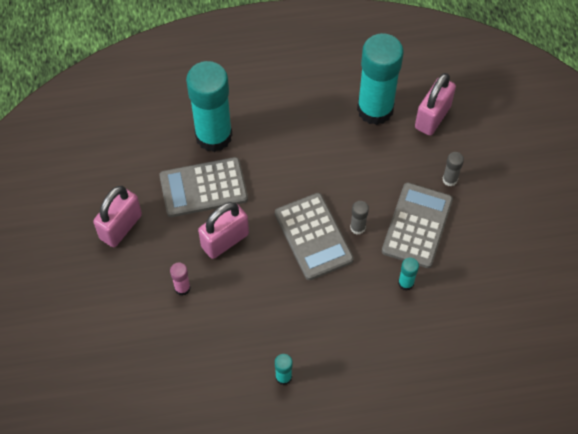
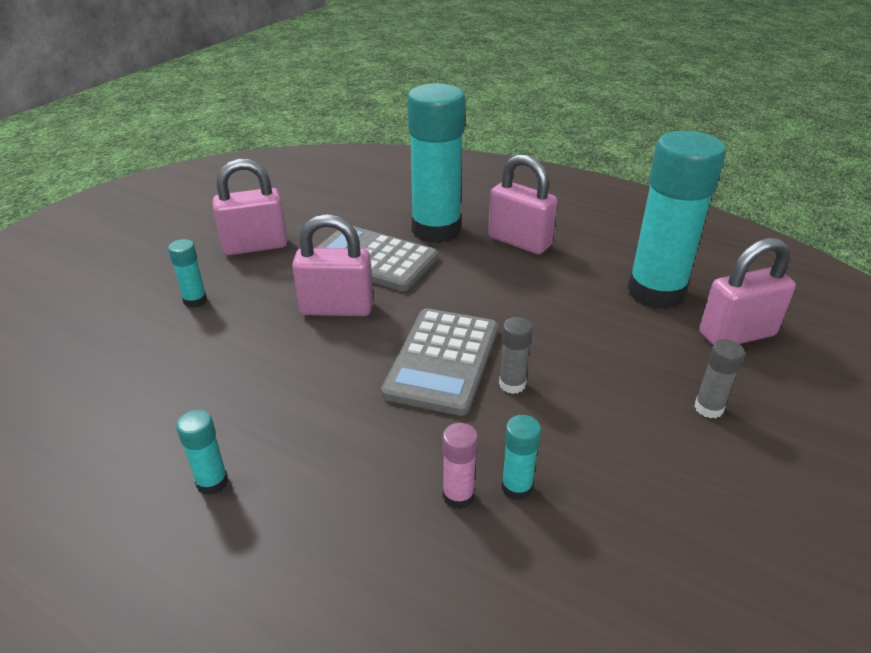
camera: 40 degrees right, 25 degrees down
pink glue stick [170,262,191,296] -> pink glue stick moved to [442,423,478,509]
grey calculator [382,183,453,268] -> none
none -> turquoise glue stick [168,239,207,308]
none -> pink padlock [488,154,558,254]

